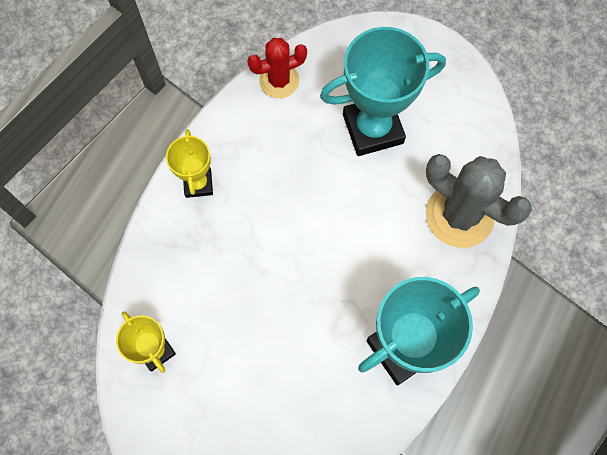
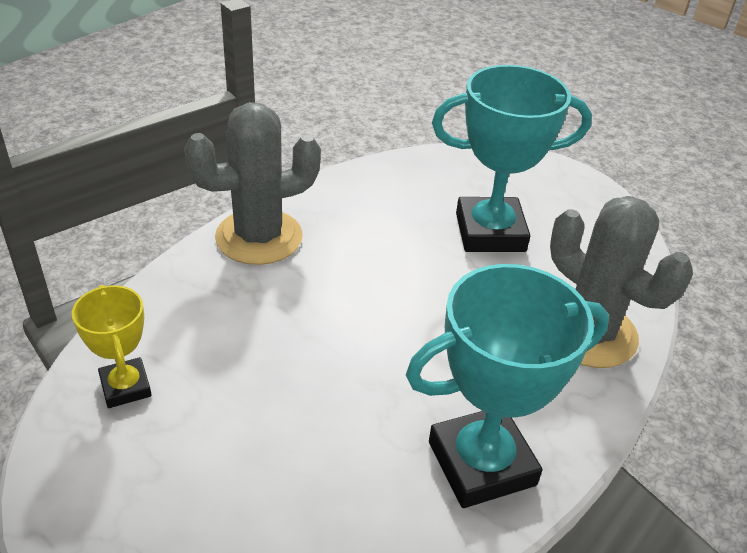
camera: 10 degrees right, 30 degrees down
yellow trophy [166,129,213,198] -> grey cactus [184,102,321,265]
red cactus [247,38,307,98] -> none

